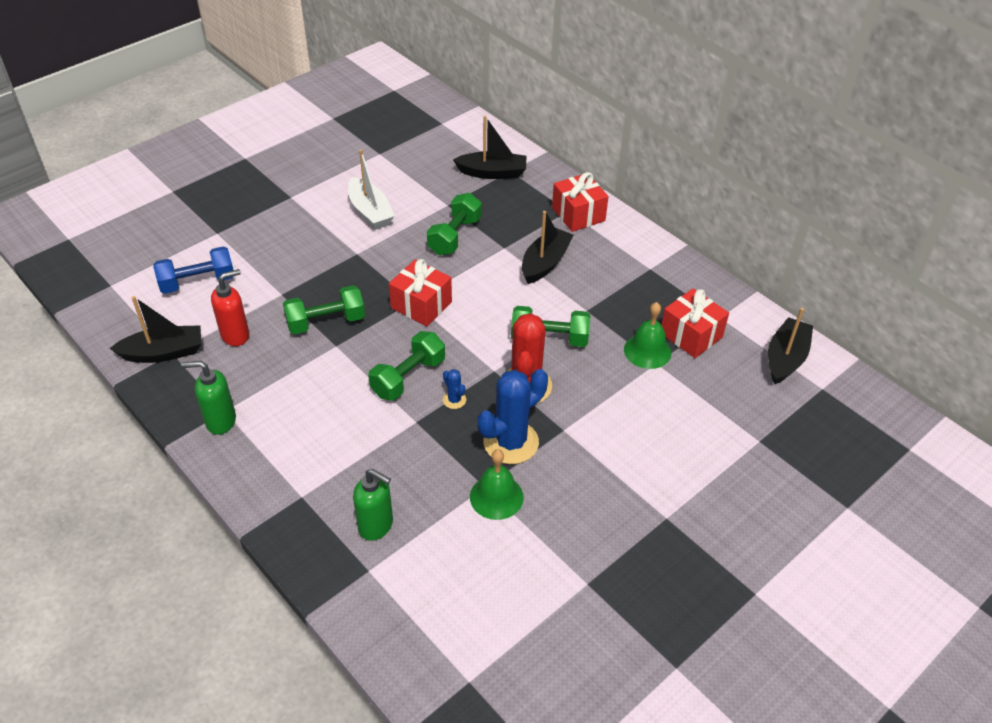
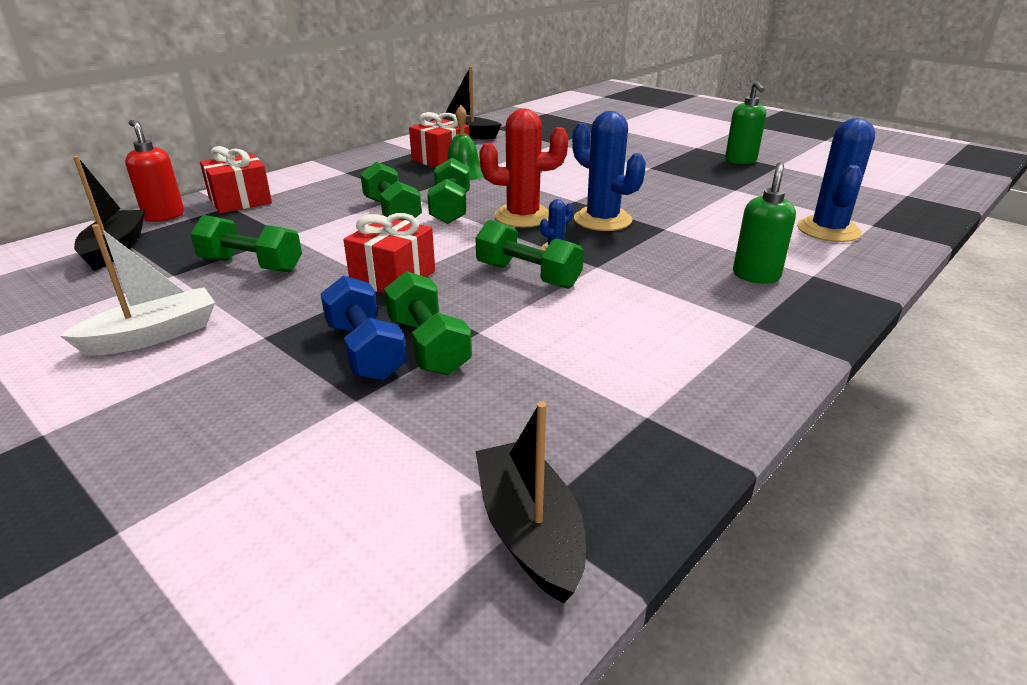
camera: 95 degrees left, 15 degrees down
blue dumbbell [153,246,234,294] -> blue dumbbell moved to [321,275,407,381]
green soap dispenser [181,361,236,435] -> green soap dispenser moved to [725,81,766,164]
red soap dispenser [211,269,249,346] -> red soap dispenser moved to [125,120,184,222]
green bell [470,449,524,520] -> none
black boat [522,211,573,284] -> none
none -> green dumbbell [360,162,422,221]
none -> blue cactus [797,118,875,242]

